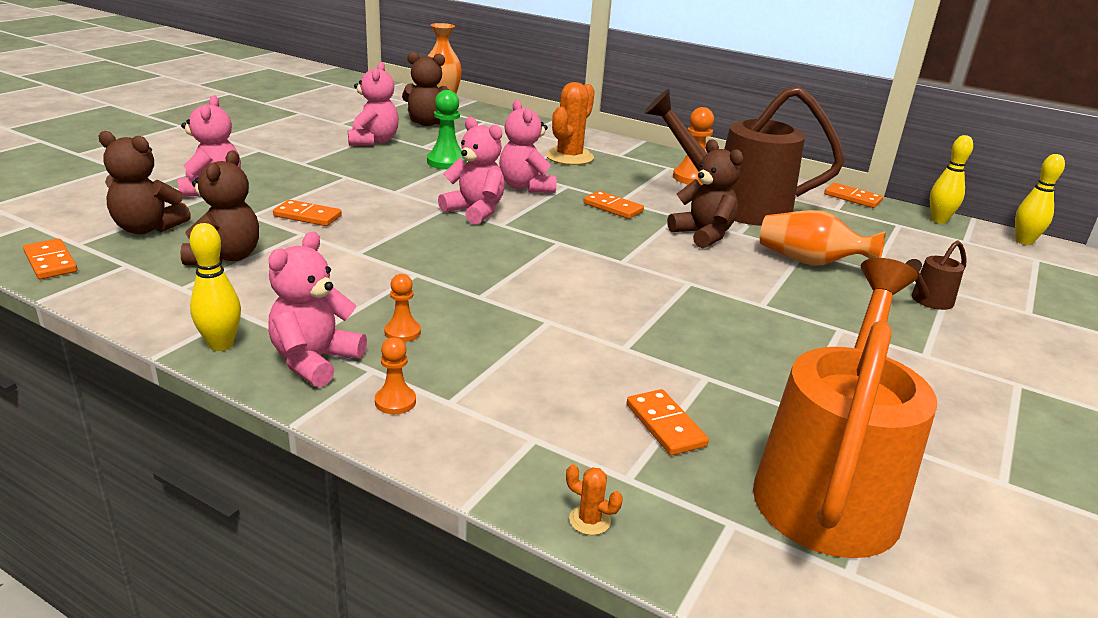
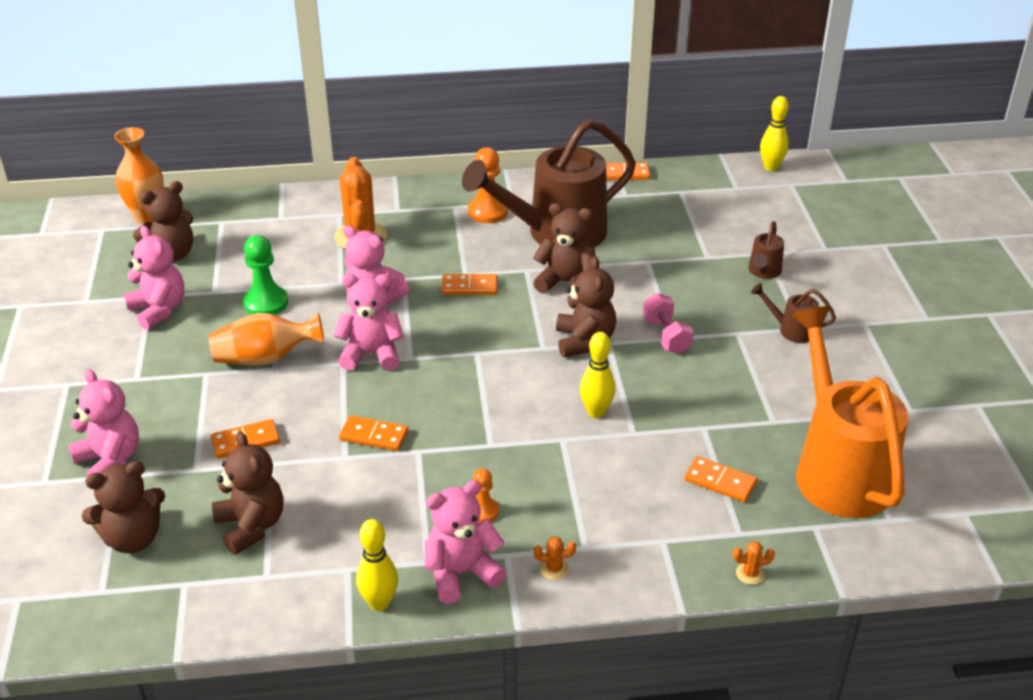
camera: 35 degrees left, 10 degrees up
orange domino [23,238,78,279] -> orange domino moved to [339,415,409,451]
pink teddy bear [268,232,367,387] -> pink teddy bear turned 75 degrees clockwise [425,480,506,604]
orange pawn [375,337,416,414] -> orange cactus [534,536,576,580]
orange vase [760,210,886,266] -> orange vase moved to [209,312,325,366]
yellow bowling pin [930,135,973,224] -> yellow bowling pin moved to [580,332,616,418]
none -> brown teddy bear [556,256,616,357]
none -> pink dumbbell [643,293,694,354]
none -> brown watering can [751,283,836,343]

